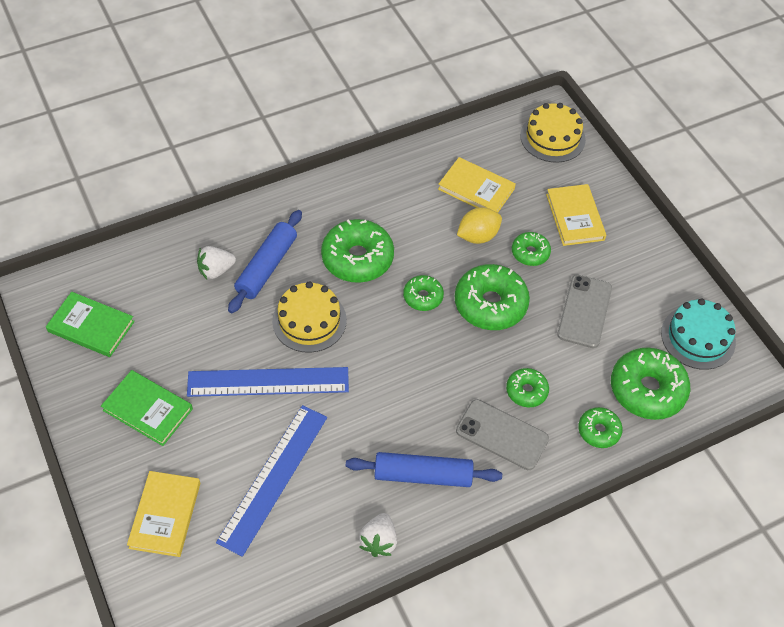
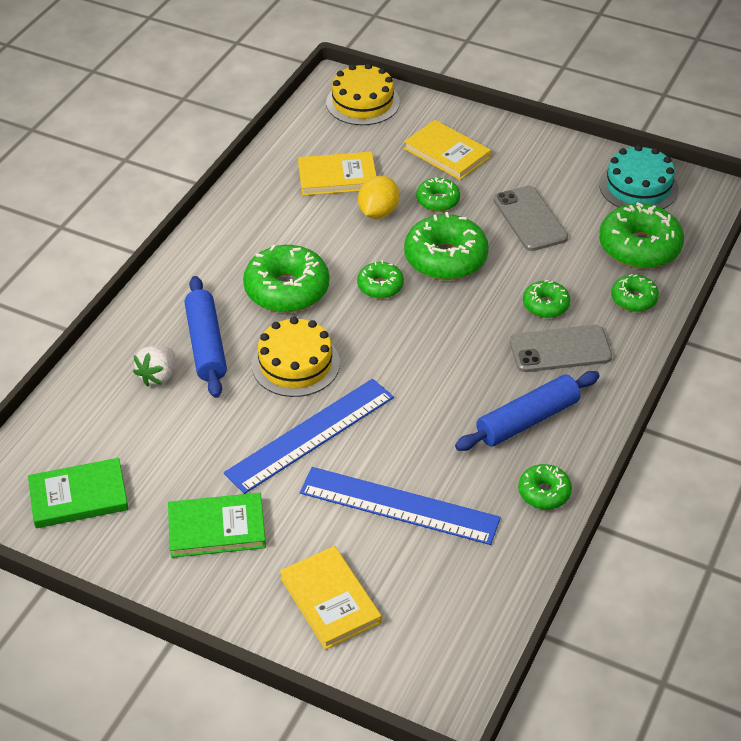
camera: 35 degrees left, 10 degrees down
blue ruler [216,405,327,557] -> blue ruler turned 60 degrees counterclockwise [300,467,501,545]
white strawberry [359,513,397,557] -> green donut [518,464,572,509]

